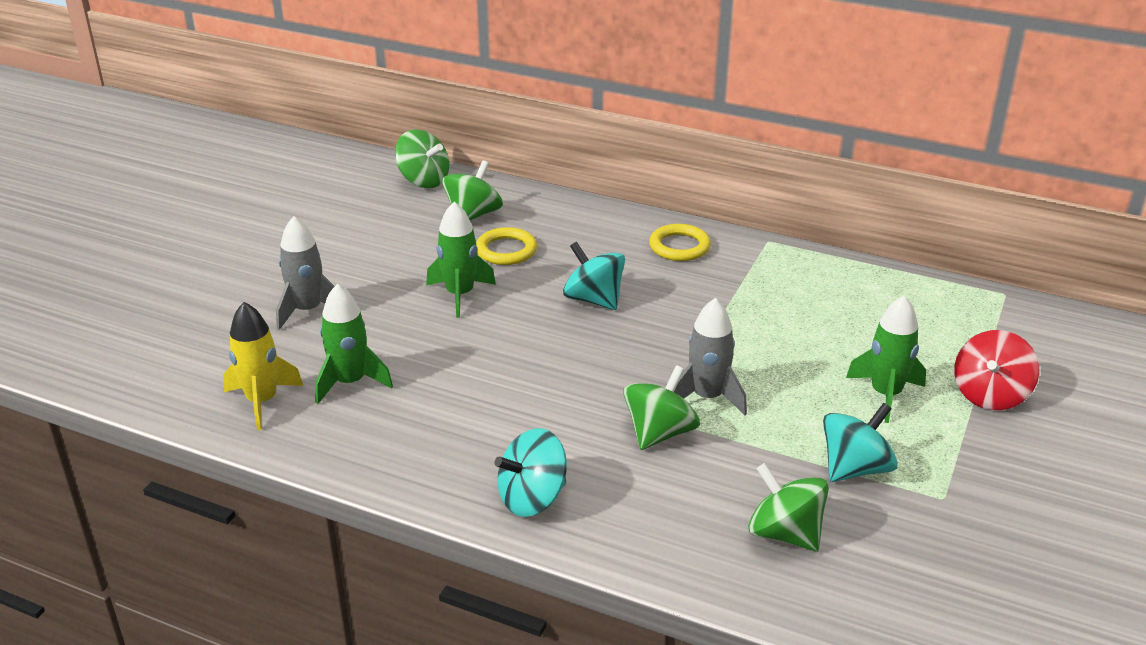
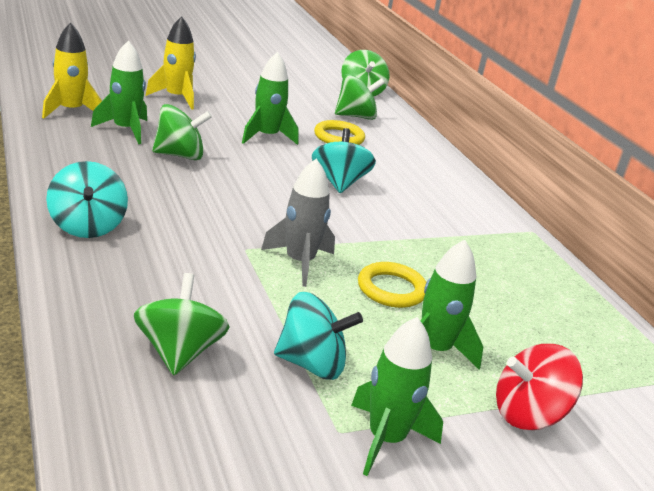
camera: 40 degrees right, 5 degrees down
grey rocket [276,216,335,330] -> yellow rocket [146,16,196,110]
turquoise spinning top [494,428,567,517] -> turquoise spinning top turned 120 degrees counterclockwise [46,161,128,238]
green spinning top [623,365,700,450] -> green spinning top moved to [152,104,212,160]
yellow ring [649,224,711,261] -> yellow ring moved to [358,262,427,308]
none -> green rocket [351,317,443,476]

